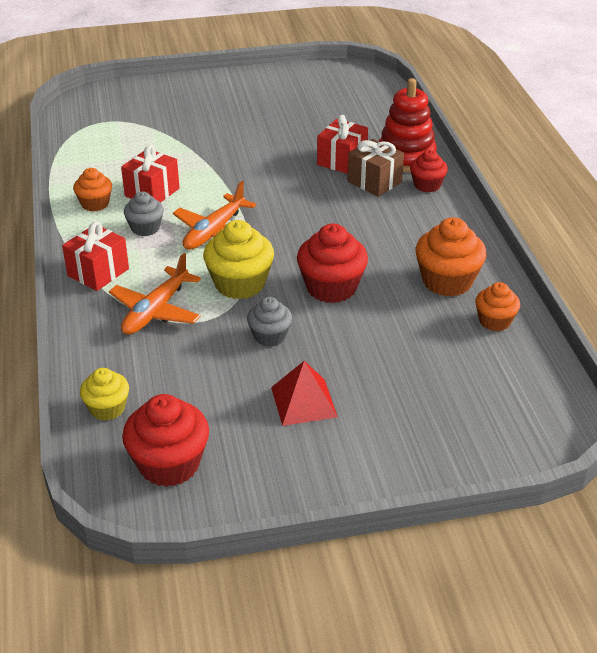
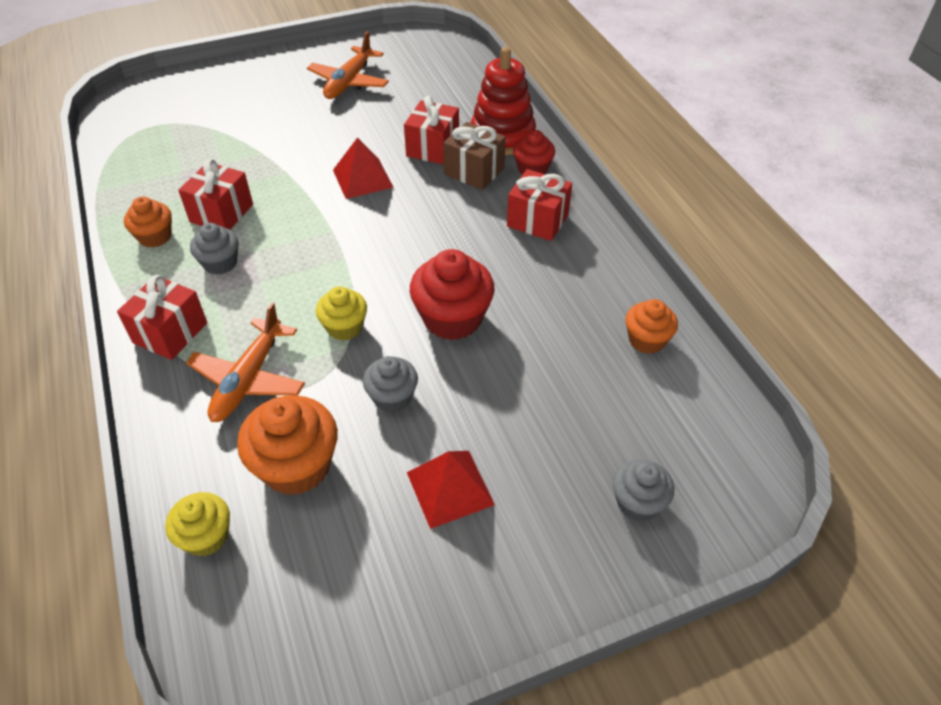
camera: 10 degrees left, 10 degrees up
red cupcake [122,394,209,487] -> none
orange plane [173,181,256,250] -> orange plane moved to [307,31,389,99]
yellow cupcake [203,220,274,299] -> yellow cupcake [316,286,367,341], size x0.61
orange cupcake [415,218,487,297] -> orange cupcake moved to [237,395,338,495]
none -> red pyramid [333,137,394,199]
none -> red gift [507,169,572,241]
none -> grey cupcake [613,459,674,521]

